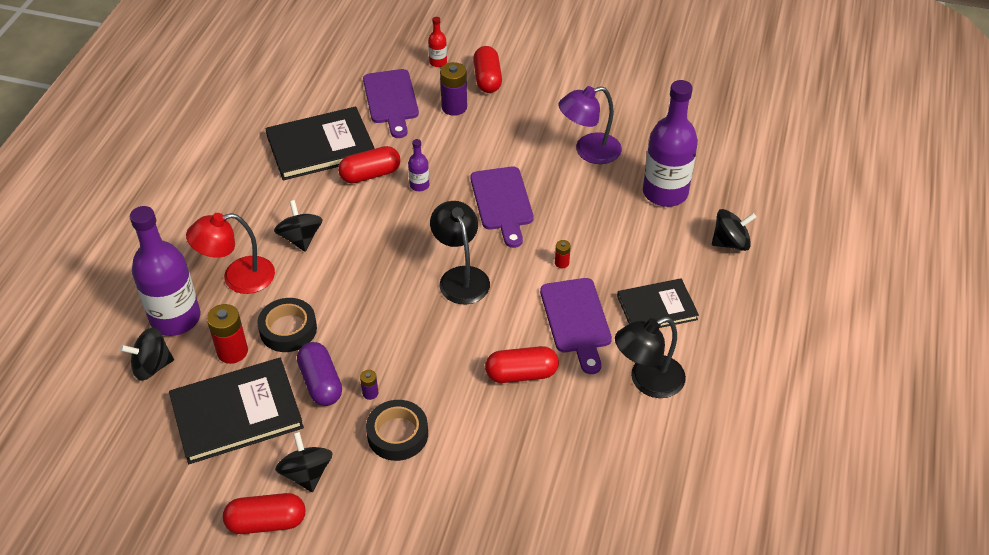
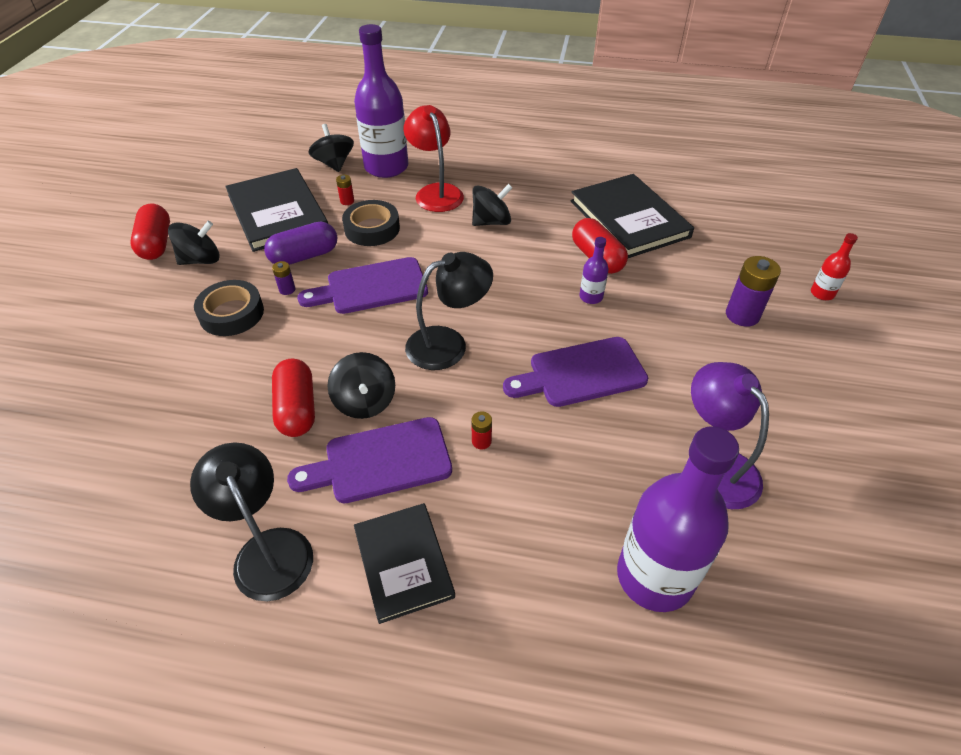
camera: 85 degrees right, 0 degrees up
red battery [207,304,248,364] -> red battery [336,175,354,205], size x0.50
purple cutting board [363,69,419,138] -> purple cutting board moved to [297,257,428,314]
red capsule [473,46,502,93] -> none
black spinning top [712,209,756,251] -> black spinning top moved to [327,352,395,419]

